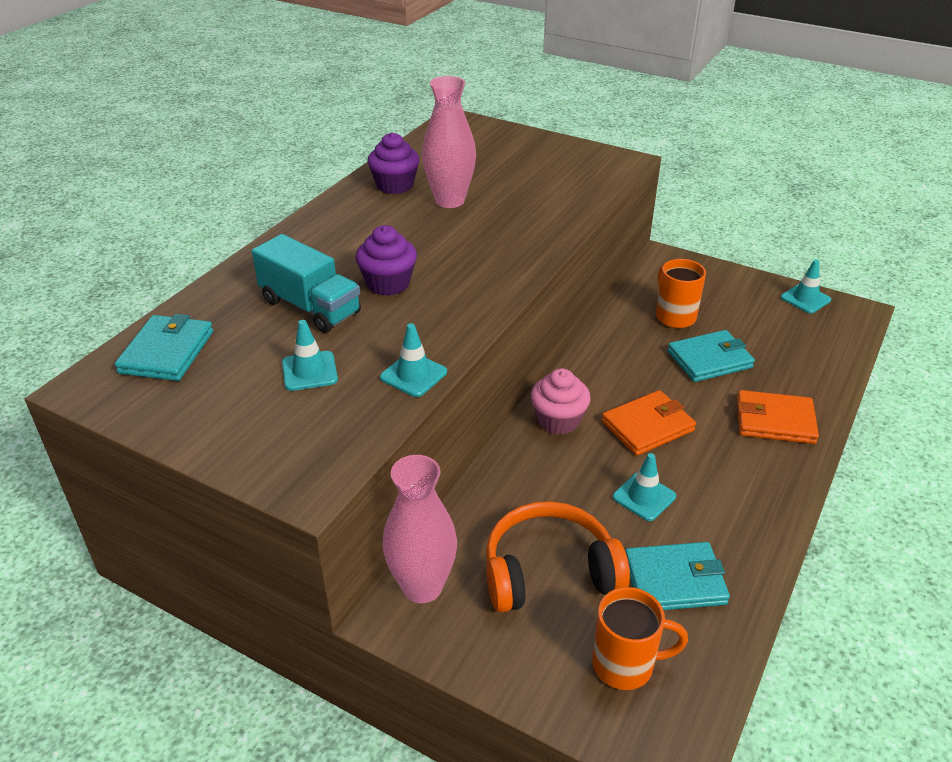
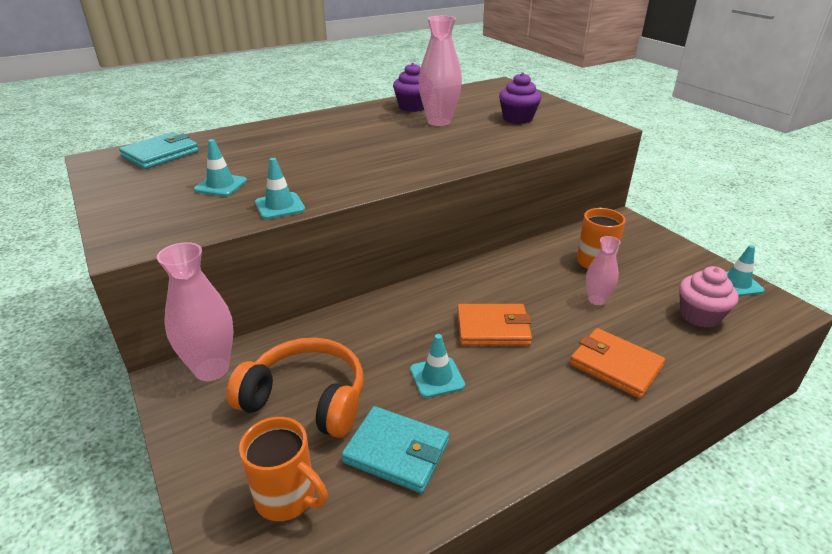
camera: 30 degrees right, 5 degrees down
turquoise truck [252,234,361,333] -> none
purple cupcake [356,225,417,296] -> purple cupcake moved to [499,72,541,124]
pink cupcake [531,368,591,435] -> pink cupcake moved to [679,266,739,328]
turquoise wallet [668,330,755,382] -> pink vase [586,236,621,305]

